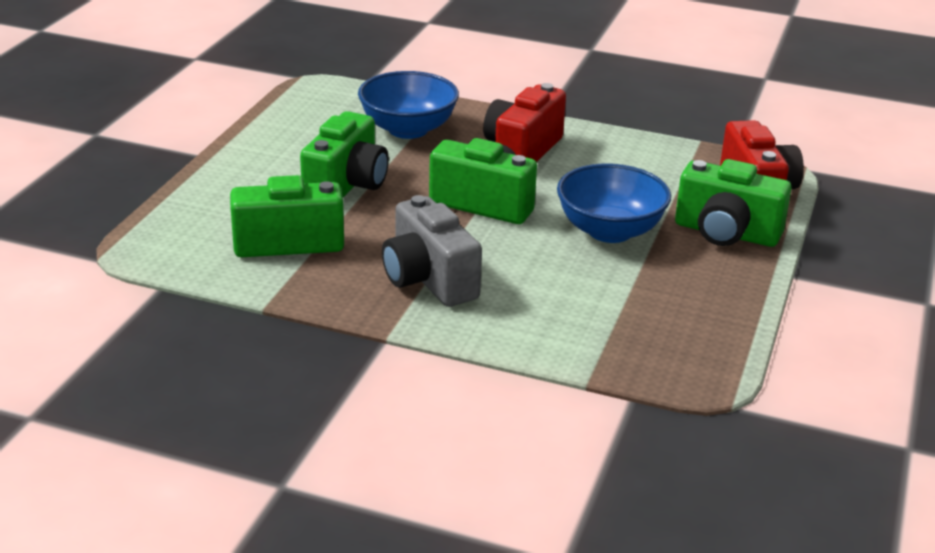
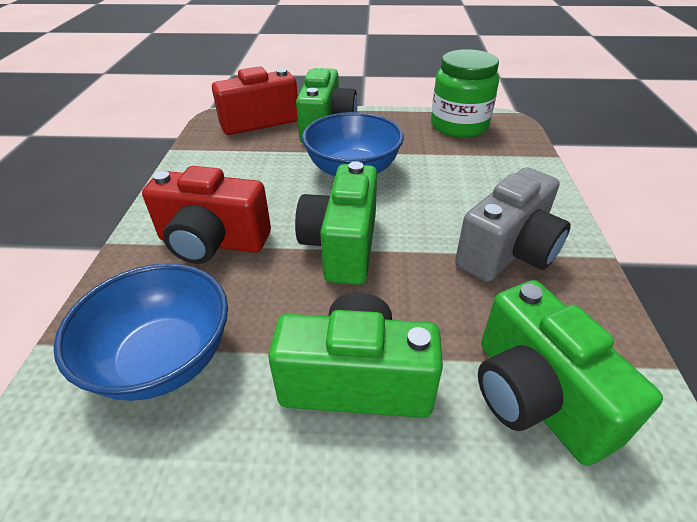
camera: 105 degrees left, 10 degrees up
none -> green jar [431,49,499,138]

